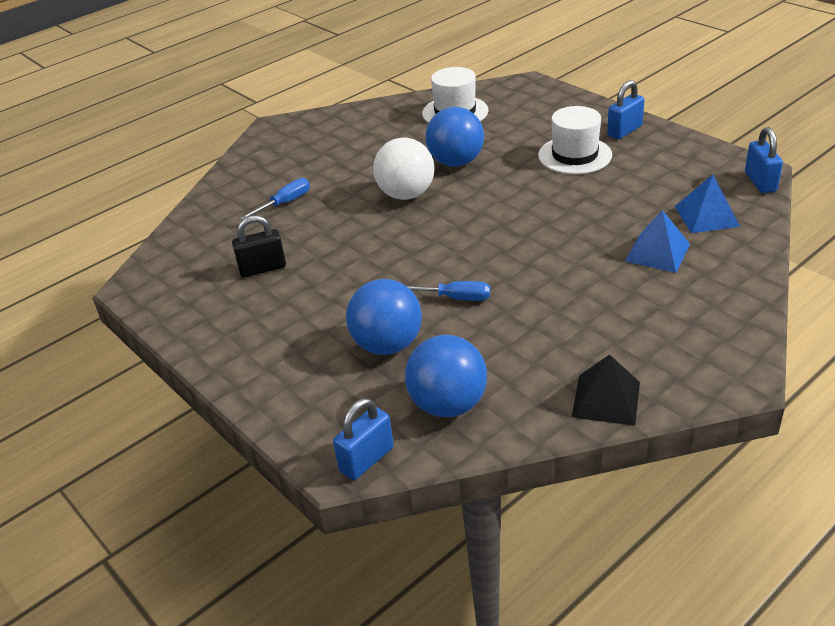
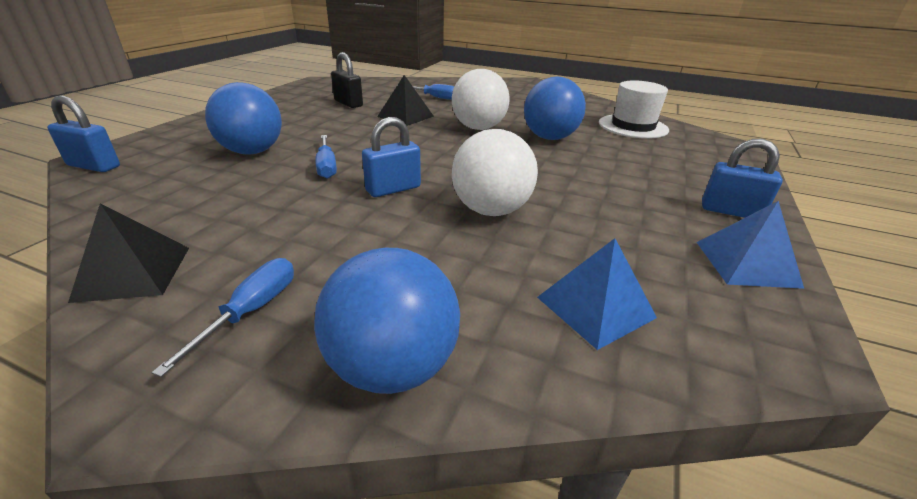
camera: 60 degrees right, 5 degrees down
blue ball [405,335,487,417] -> blue ball moved to [314,248,460,394]
white hat [538,106,612,174] -> none
blue pyramid [625,210,690,273] -> blue pyramid moved to [697,201,804,289]
blue padlock [745,127,783,193] -> blue padlock moved to [362,117,421,197]
none -> blue screwdriver [151,258,294,377]
none -> black pyramid [377,75,434,126]
none -> white ball [452,129,538,216]

